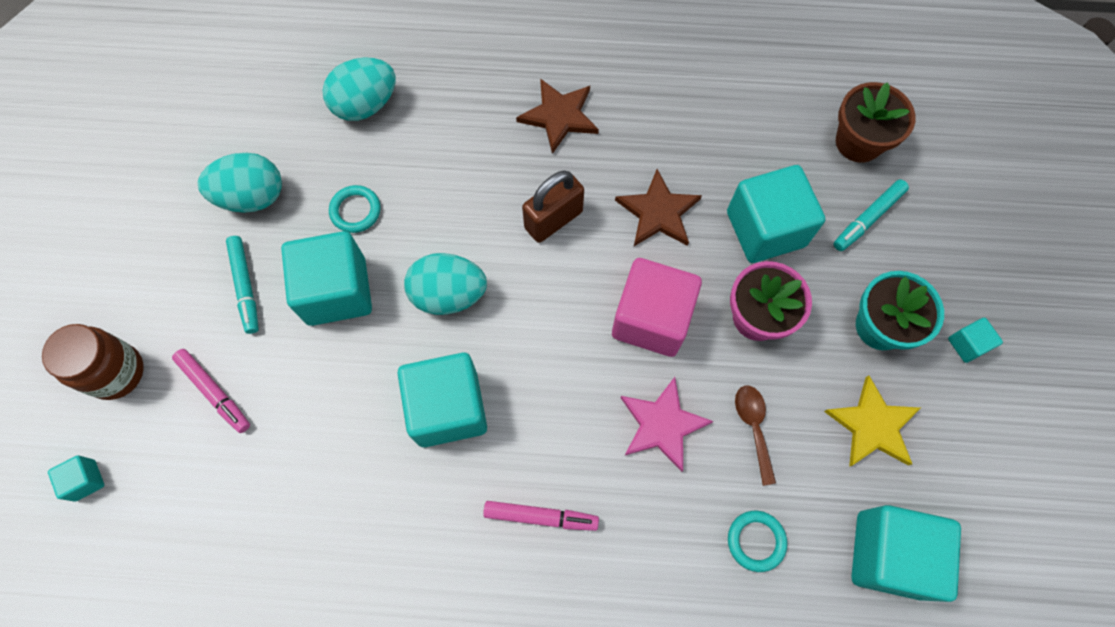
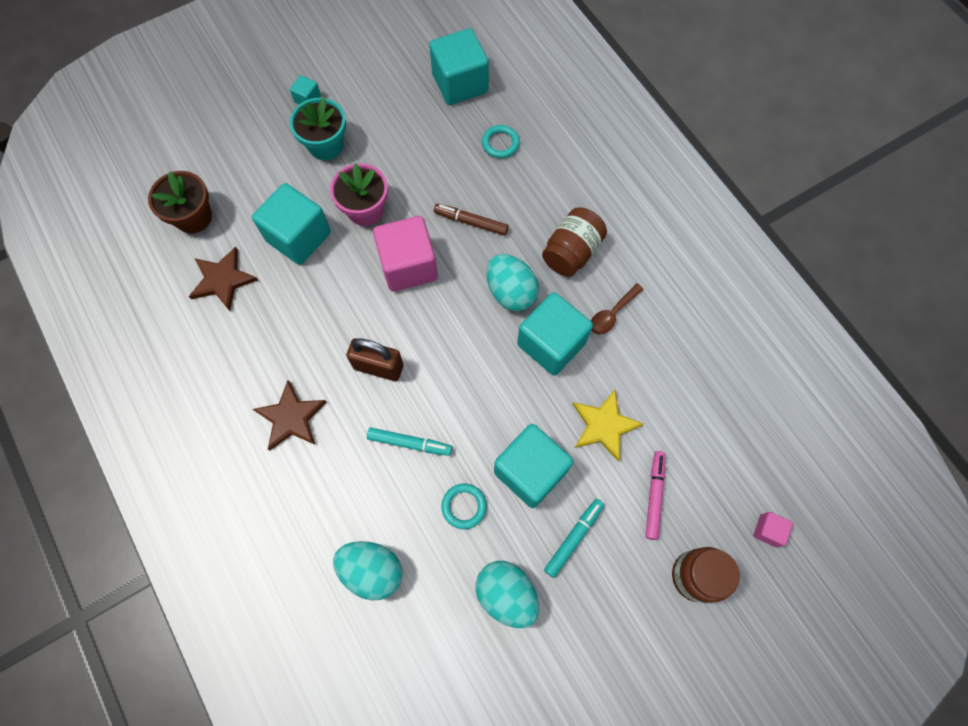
camera: 125 degrees left, 0 degrees up
turquoise cube [48,455,104,502] -> pink cube [753,512,793,547]
turquoise egg [404,253,487,315] -> turquoise egg moved to [487,254,539,311]
pink marker [483,501,599,531] -> brown jar [542,207,607,277]
brown star [615,169,702,246] -> brown star moved to [189,247,258,311]
pink star [621,377,713,472] -> brown marker [434,204,509,236]
brown spoon [735,385,776,486] -> brown spoon moved to [591,283,644,335]
yellow star [824,376,921,467] -> yellow star moved to [573,390,644,462]
turquoise marker [834,179,909,251] -> turquoise marker moved to [367,428,452,456]

